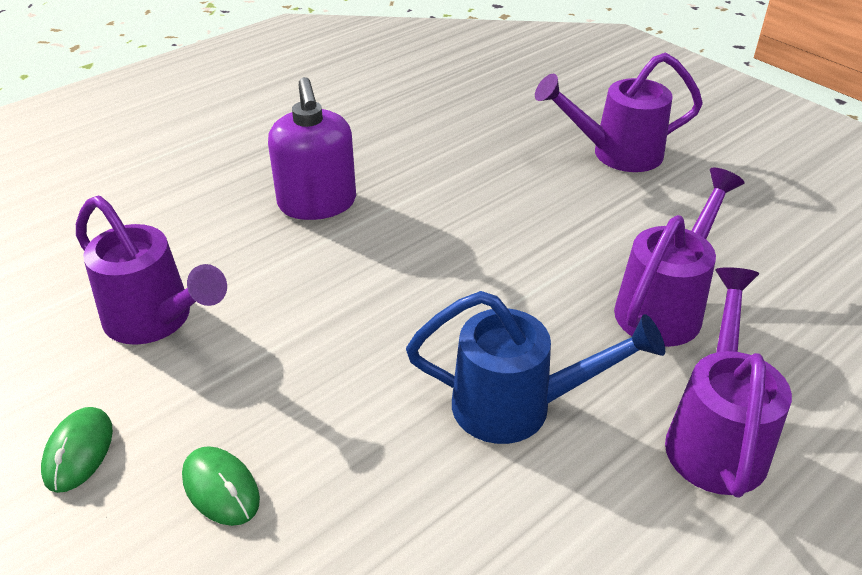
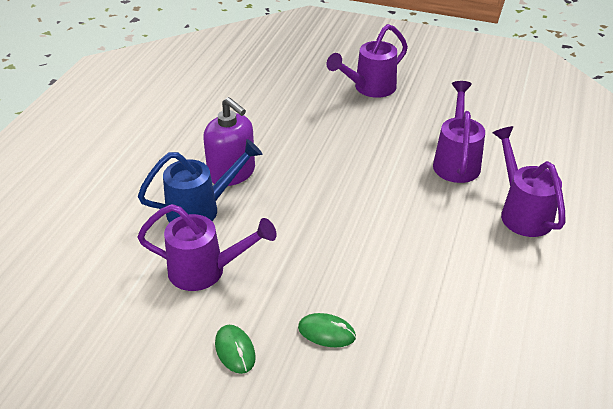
camera: 30 degrees left, 0 degrees up
blue watering can [406,291,665,444] -> blue watering can moved to [138,139,262,223]

